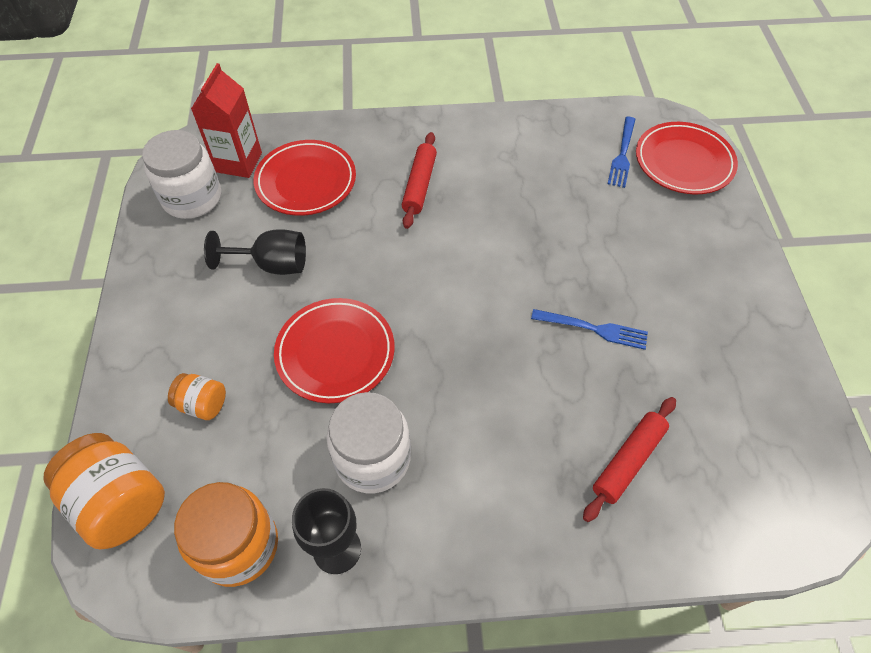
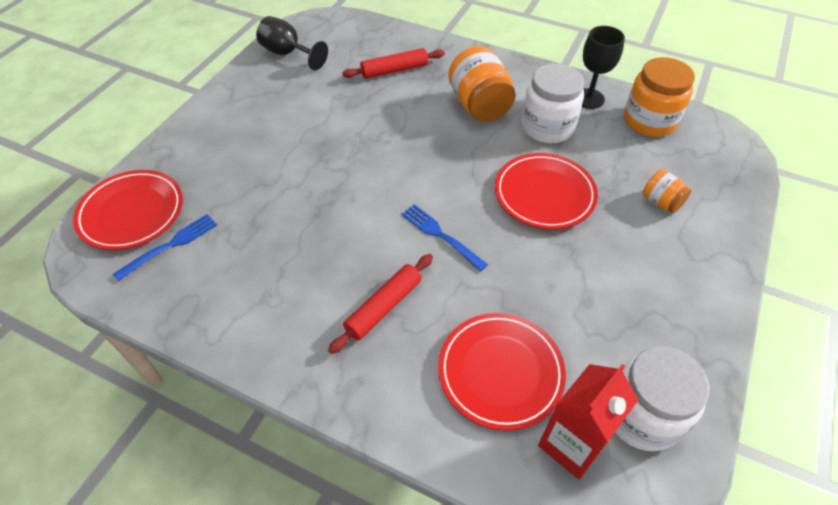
camera: 150 degrees left, 5 degrees down
orange jar [44,433,165,549] -> orange jar moved to [448,46,515,122]
black goblet [204,229,306,275] -> black goblet moved to [256,16,328,70]
blue fork [531,309,648,350] -> blue fork moved to [401,204,488,271]

